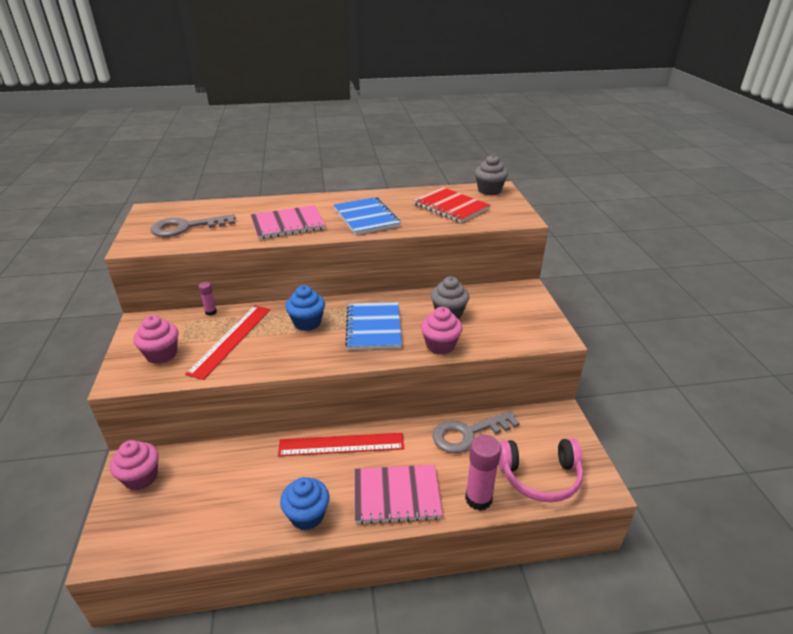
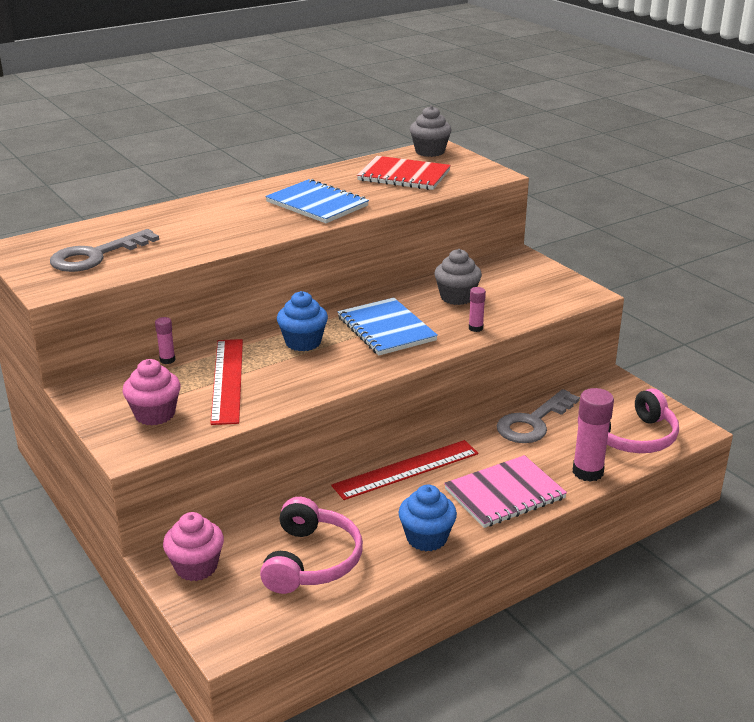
camera: 25 degrees left, 5 degrees down
pink notebook [251,205,326,239] -> none
pink cupcake [421,307,462,355] -> pink glue stick [469,287,486,332]
none -> pink headphones [260,497,363,594]

